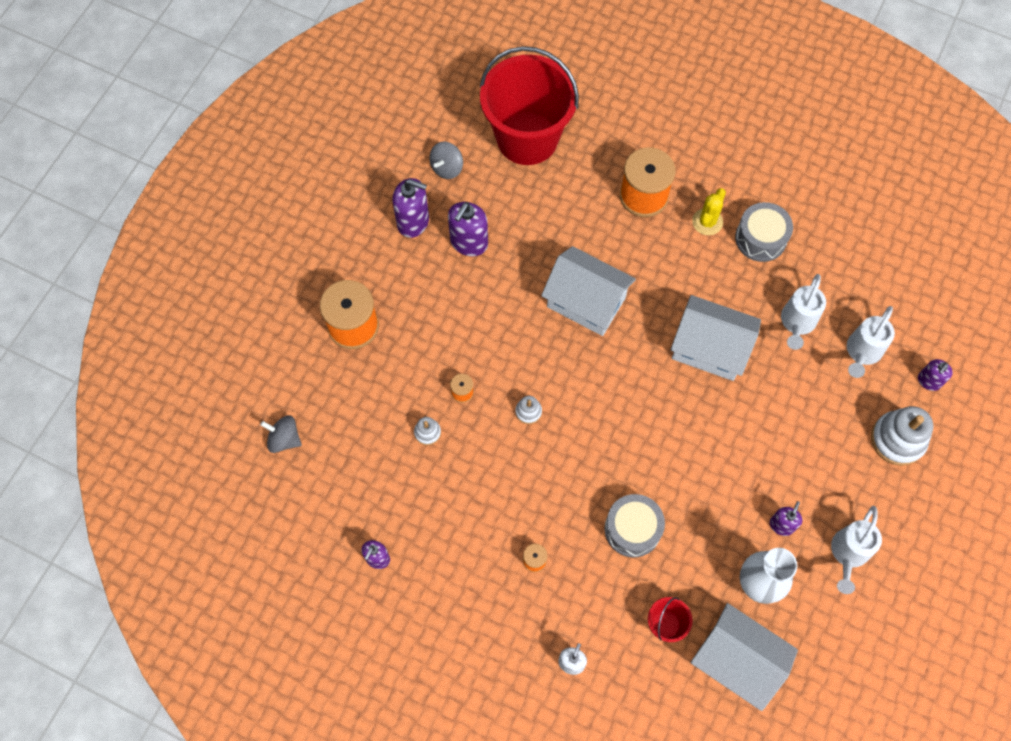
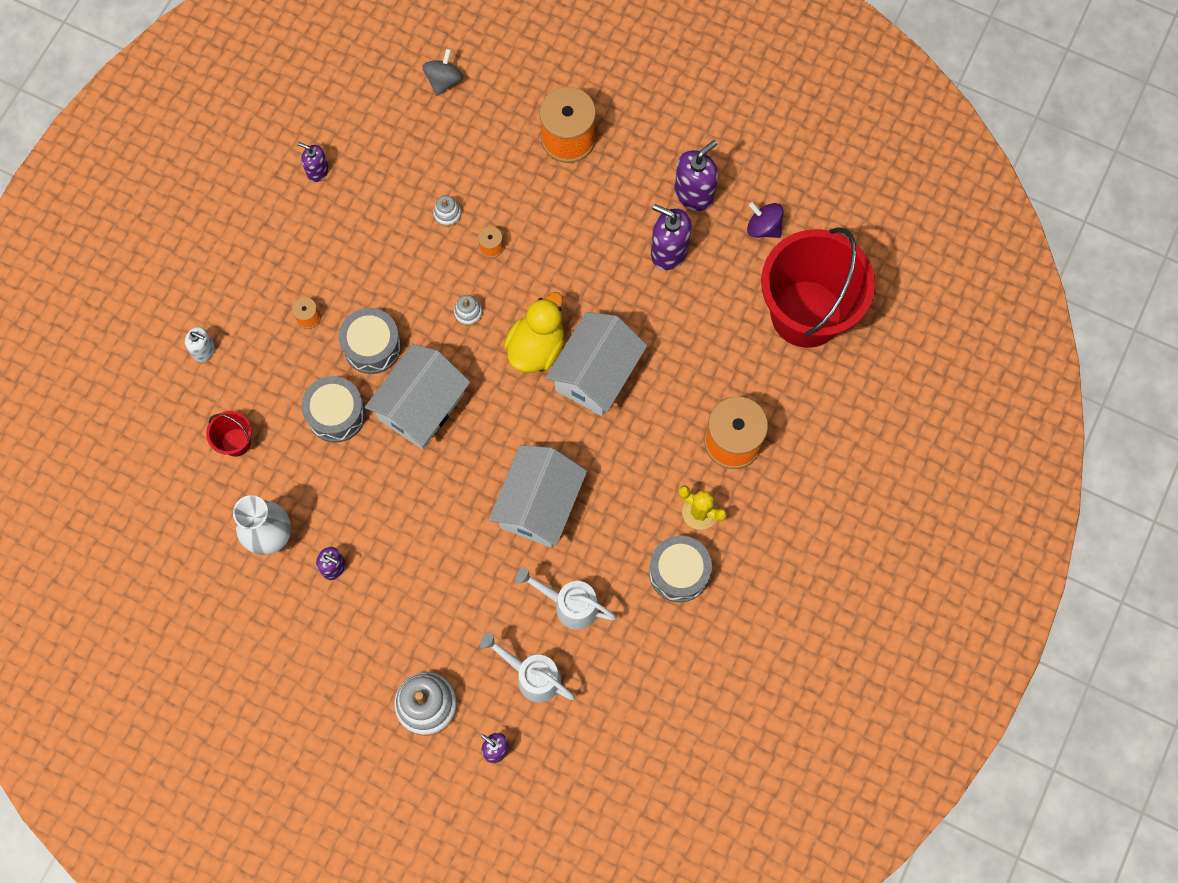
camera: 90 degrees right, 5 degrees up
purple soap dispenser [392,178,429,238] -> purple soap dispenser turned 150 degrees counterclockwise [674,140,718,211]
grey spinning top [430,142,463,179] -> purple spinning top [747,202,784,238]
white house [691,603,798,711] -> white house moved to [365,344,470,449]
white watering can [831,506,882,594] -> none
none -> grey drum [339,308,402,374]
none -> yellow duck [504,292,564,373]

